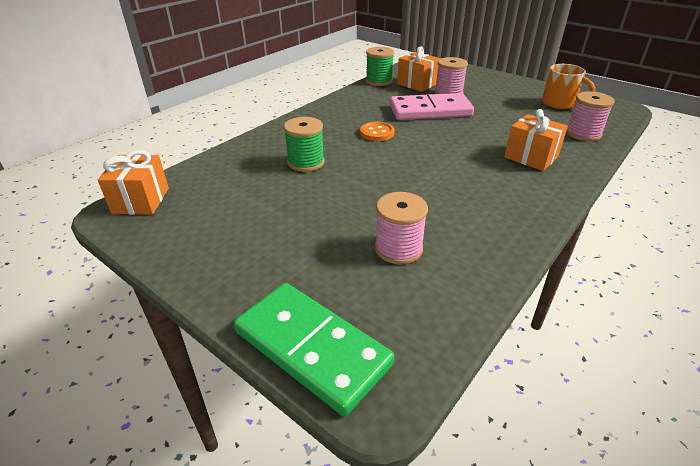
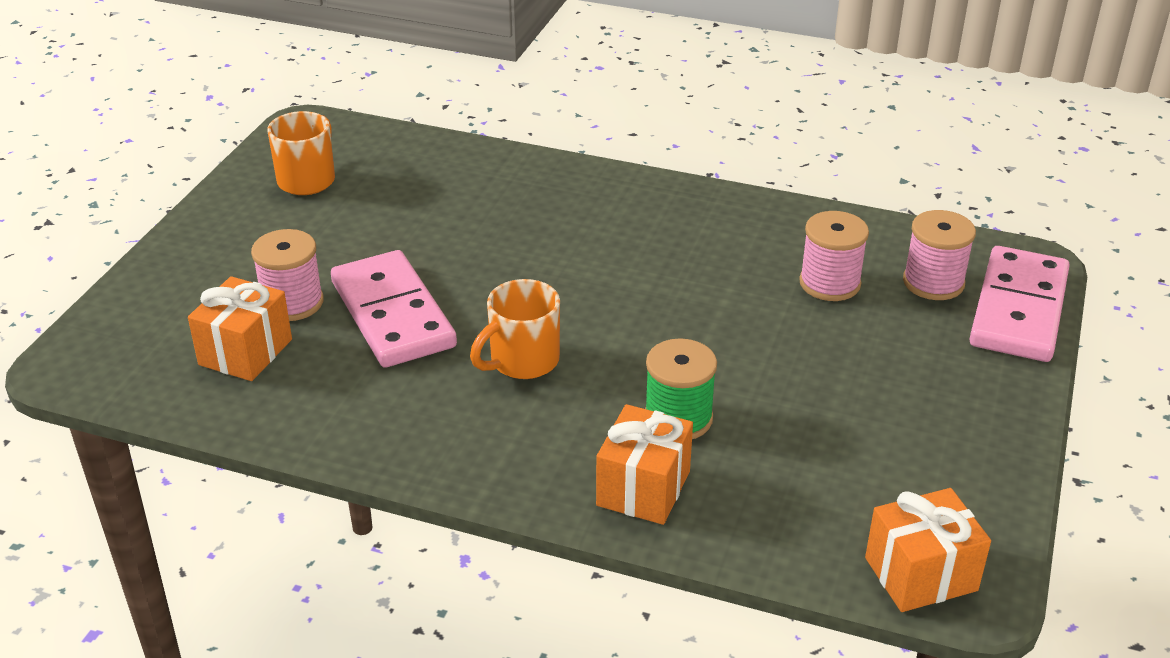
camera: 110 degrees left, 0 degrees up
green domino [234,283,394,416] -> pink domino [969,246,1070,362]
orange button [360,122,395,141] -> orange mug [470,279,560,379]
green spool [366,47,394,86] -> none
orange gift [504,109,568,171] -> orange gift moved to [596,404,693,525]
pink spool [566,91,615,141] -> pink spool moved to [903,210,976,300]

